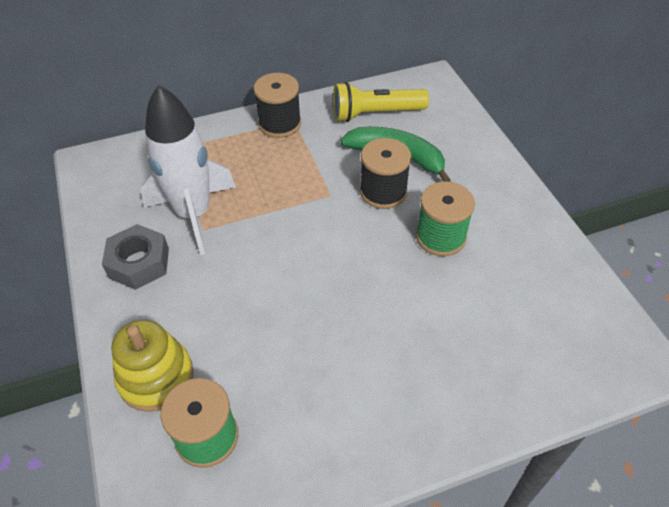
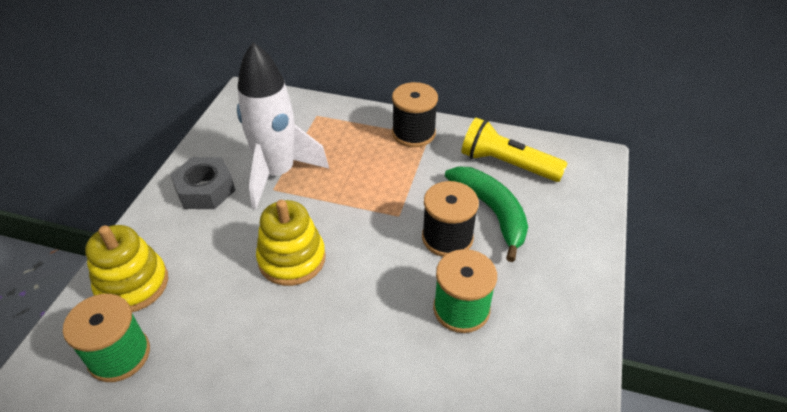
camera: 35 degrees right, 5 degrees down
none -> yellow stacking toy [256,200,326,286]

